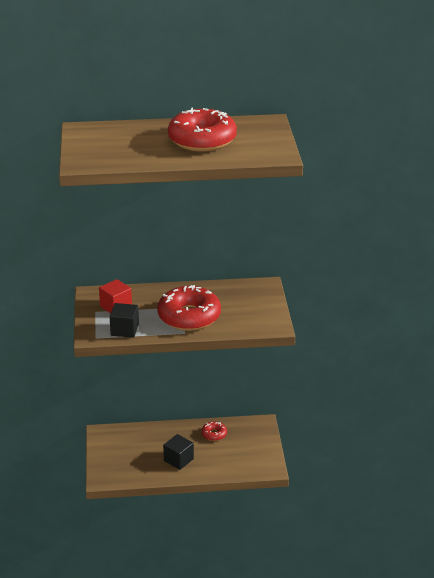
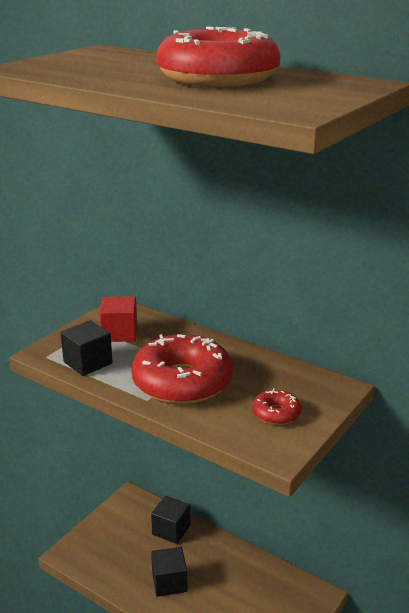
camera: 40 degrees right, 5 degrees down
red donut [201,421,227,441] -> red donut moved to [252,388,301,425]
none -> black cube [151,496,190,544]

